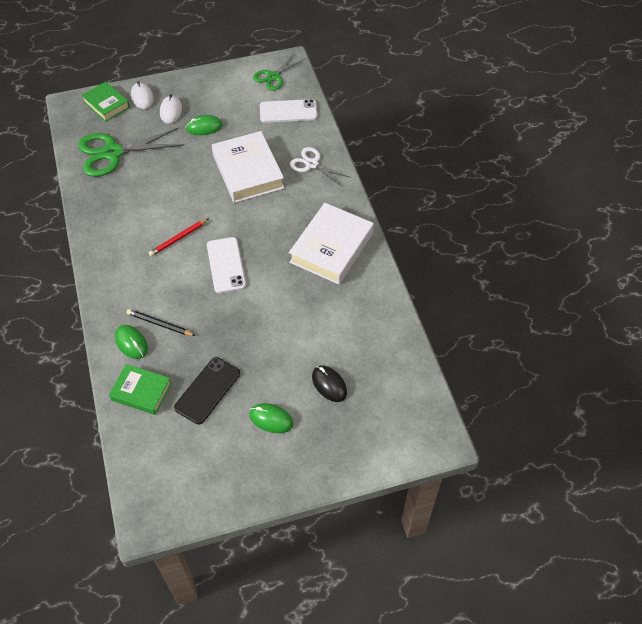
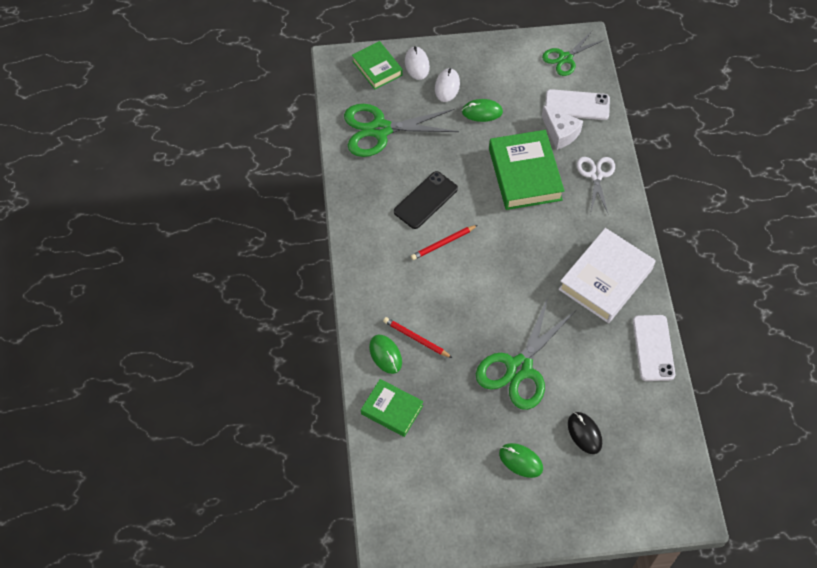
camera: 10 degrees right, 5 degrees up
black pencil [126,309,196,336] -> red pencil [383,317,452,358]
black phone [174,357,240,425] -> black phone moved to [394,171,458,229]
white phone [207,237,246,293] -> white phone moved to [633,315,675,381]
white book [212,131,284,203] -> green book [489,130,565,210]
white scissors [290,147,352,187] -> white scissors turned 45 degrees clockwise [577,157,615,214]
none -> green scissors [476,297,575,410]
none -> white cheese [542,105,583,150]

